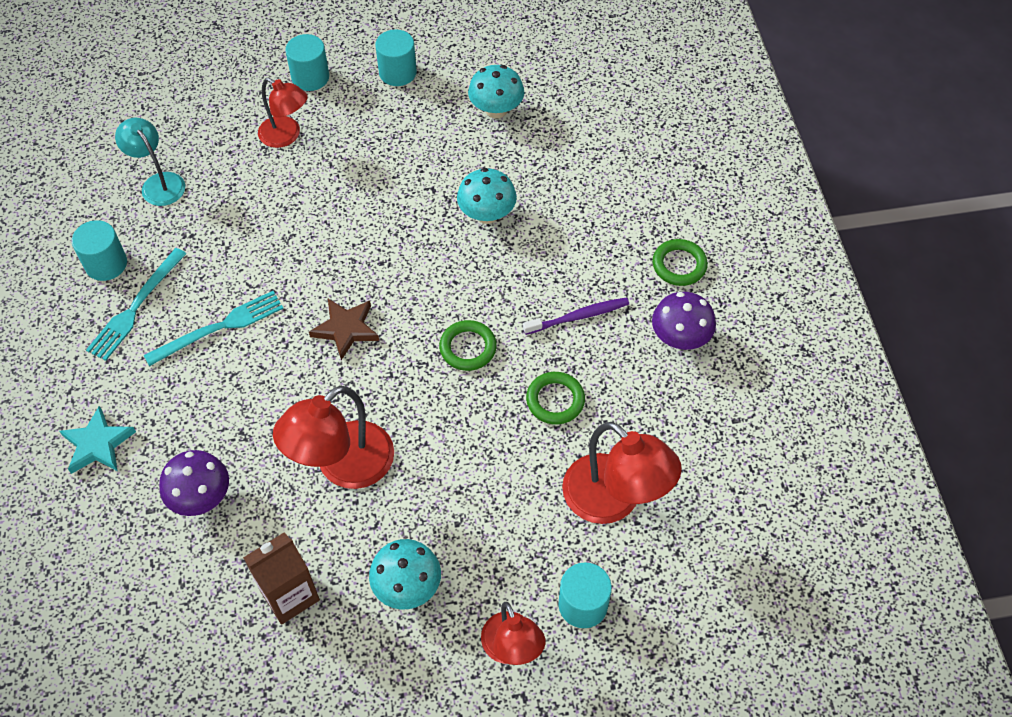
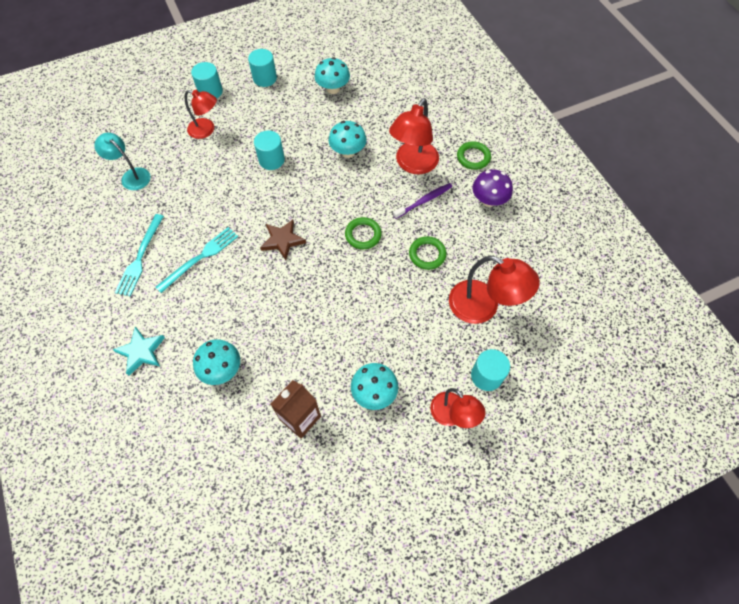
camera: 15 degrees left, 5 degrees up
turquoise cylinder [72,220,127,281] -> turquoise cylinder moved to [254,131,285,170]
purple mushroom [159,450,229,516] -> turquoise mushroom [193,339,240,385]
red lamp [273,386,394,489] -> red lamp moved to [389,98,439,174]

